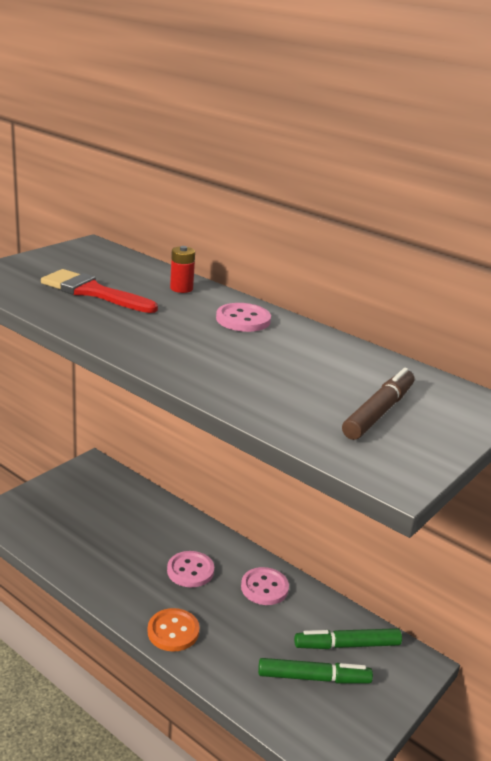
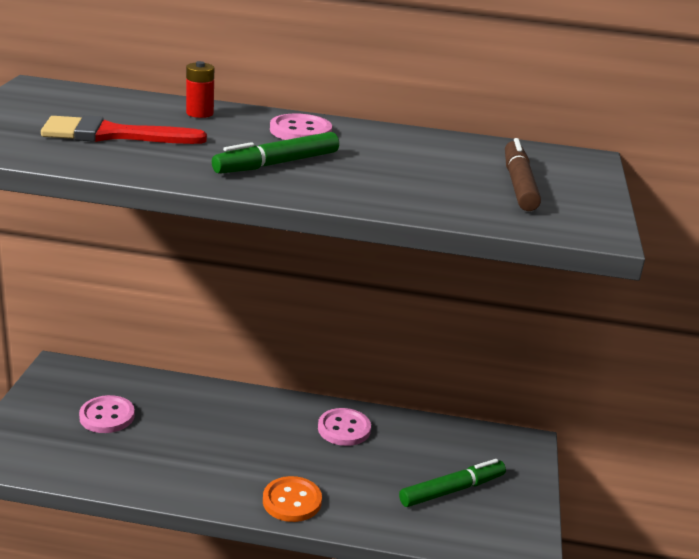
camera: 30 degrees left, 0 degrees up
pink button [167,551,214,587] -> pink button moved to [79,395,135,433]
green marker [294,628,402,649] -> green marker moved to [212,132,339,174]

